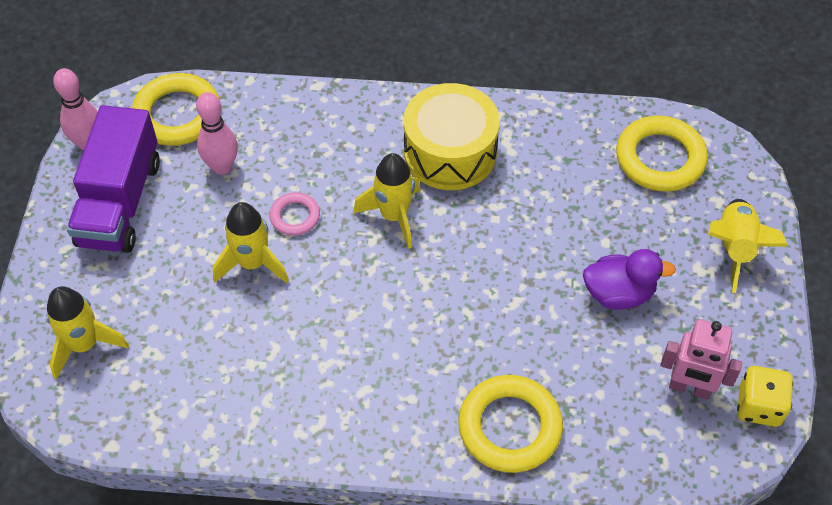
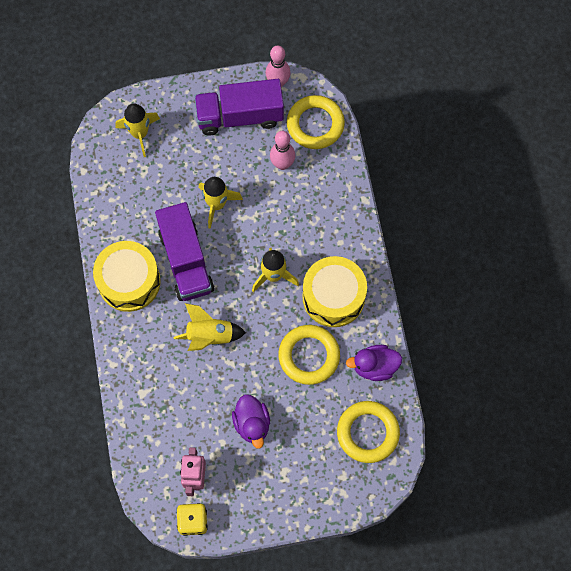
camera: 75 degrees right, 15 degrees up
pink ring [270,192,320,236] -> none
yellow ring [458,375,563,473] -> yellow ring moved to [278,325,340,385]
yellow rocket [708,199,788,293] -> yellow rocket moved to [174,303,246,351]
none -> yellow drum [93,241,161,312]
none -> purple truck [155,202,214,301]
none -> purple duck [346,345,402,381]

